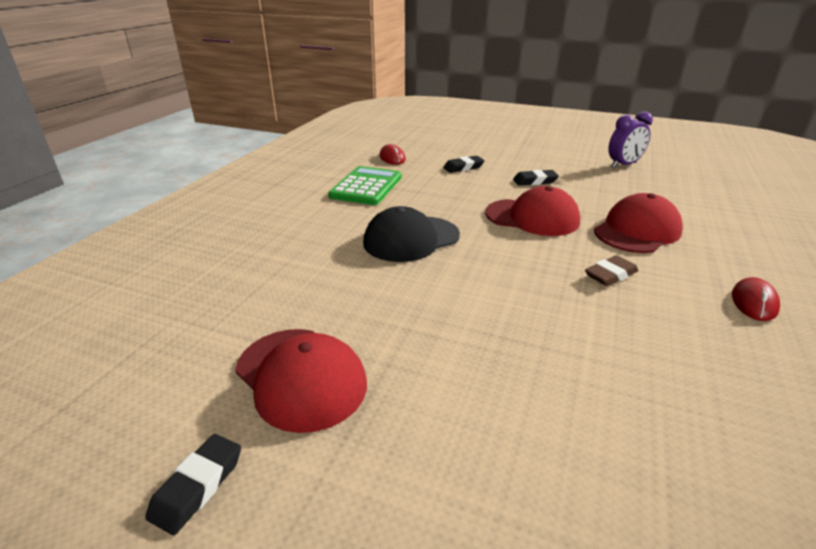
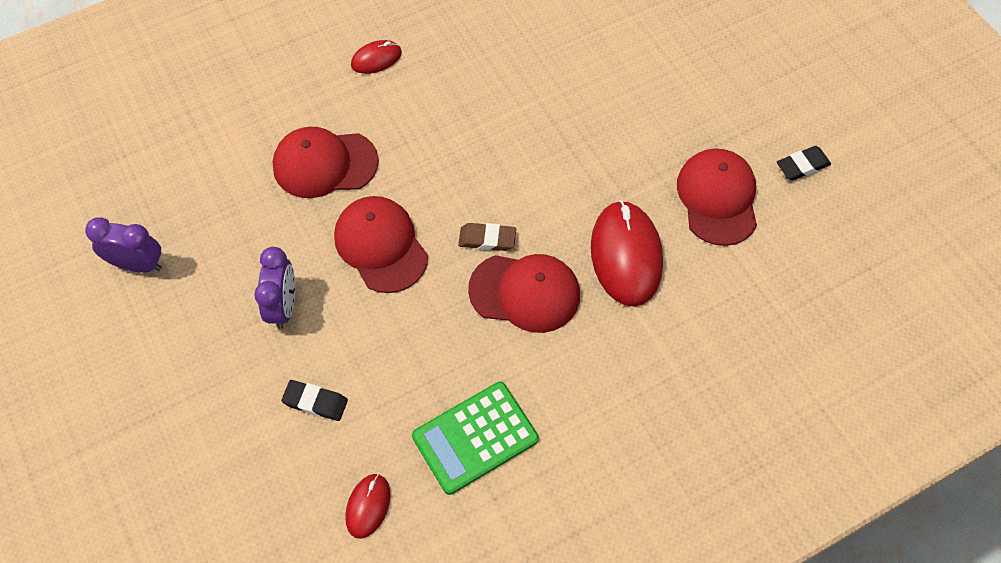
camera: 140 degrees left, 30 degrees up
black cap [363,206,460,262] -> red cap [468,254,580,333]
black eraser [513,170,559,186] -> purple clock [254,247,295,329]
brown eraser [585,255,638,286] -> brown eraser moved to [458,223,516,251]
none -> red mouse [591,200,663,307]

